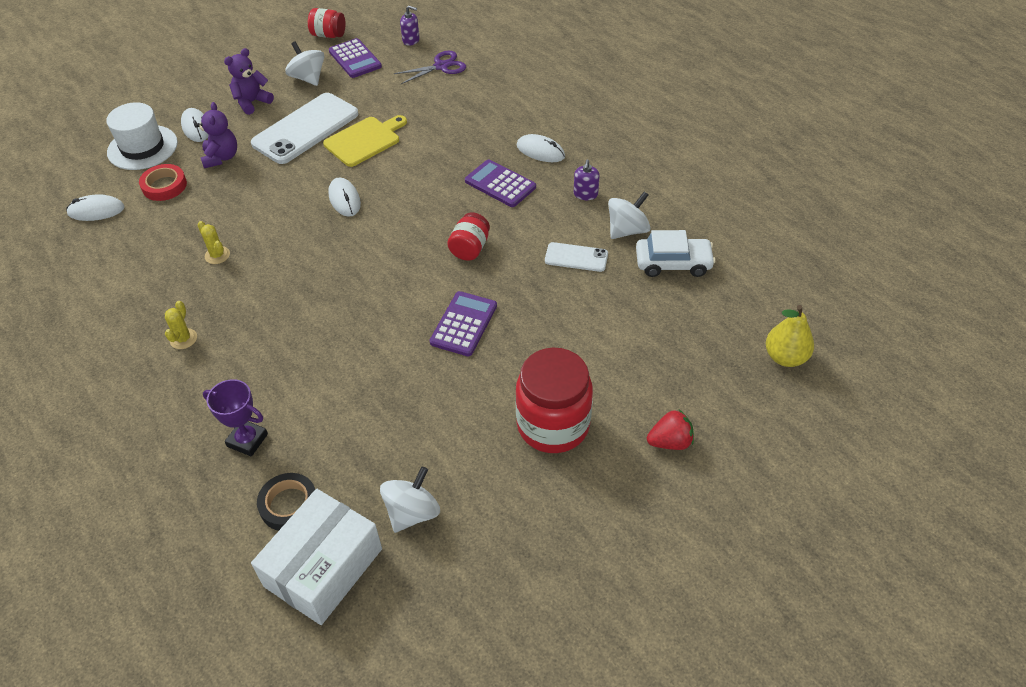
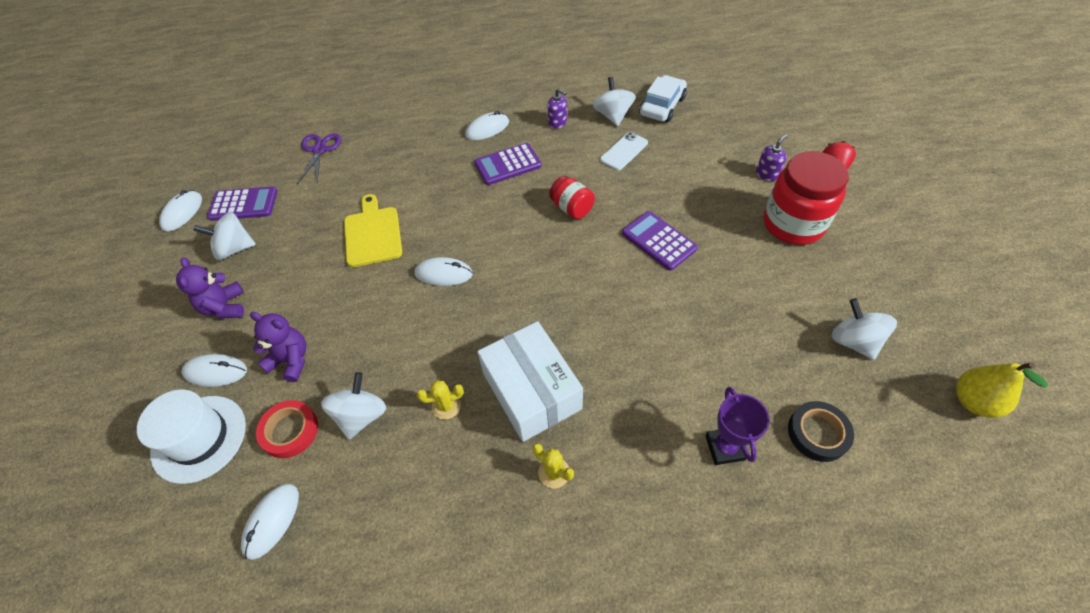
camera: 60 degrees left, 5 degrees up
purple trophy [203,379,268,457] -> purple trophy turned 60 degrees counterclockwise [705,387,770,465]
white phone [251,93,358,164] -> none
white box [251,489,382,625] -> white box moved to [477,321,583,442]
red jar [308,8,346,38] -> white mouse [159,190,202,231]
purple soap dispenser [400,5,420,46] -> purple soap dispenser moved to [756,134,787,181]
yellow pear [766,305,814,367] -> yellow pear moved to [956,362,1048,418]
none -> white spinning top [321,372,386,439]

